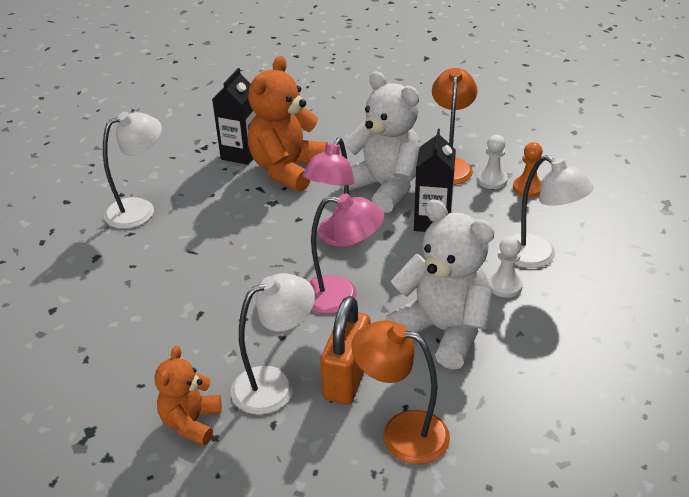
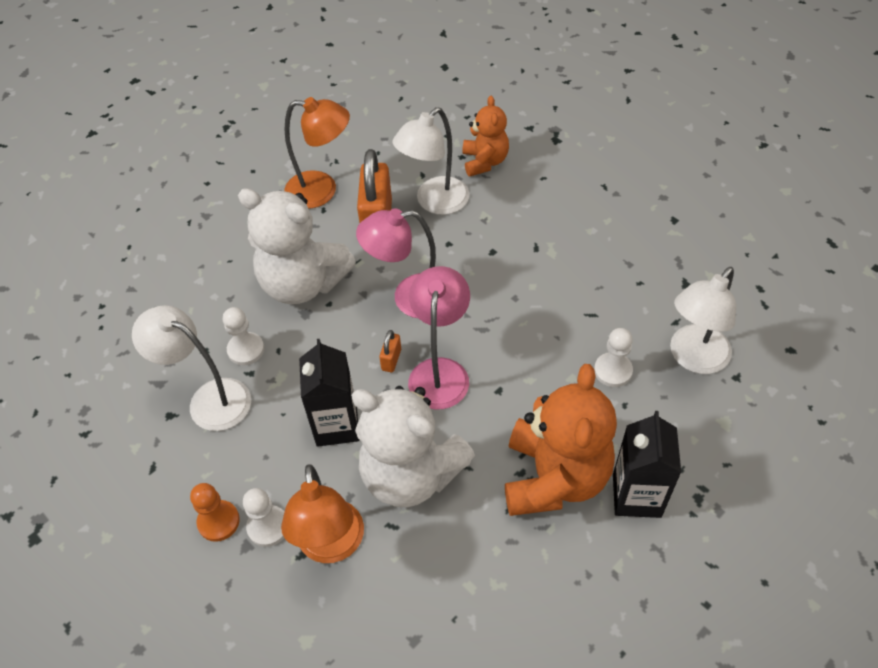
camera: 165 degrees right, 15 degrees up
none -> orange padlock [379,330,401,372]
none -> white pawn [594,328,633,387]

